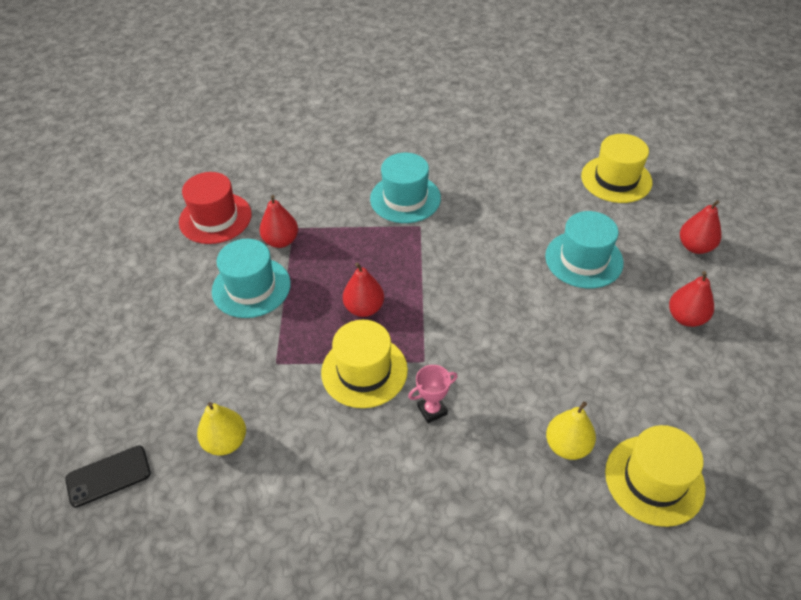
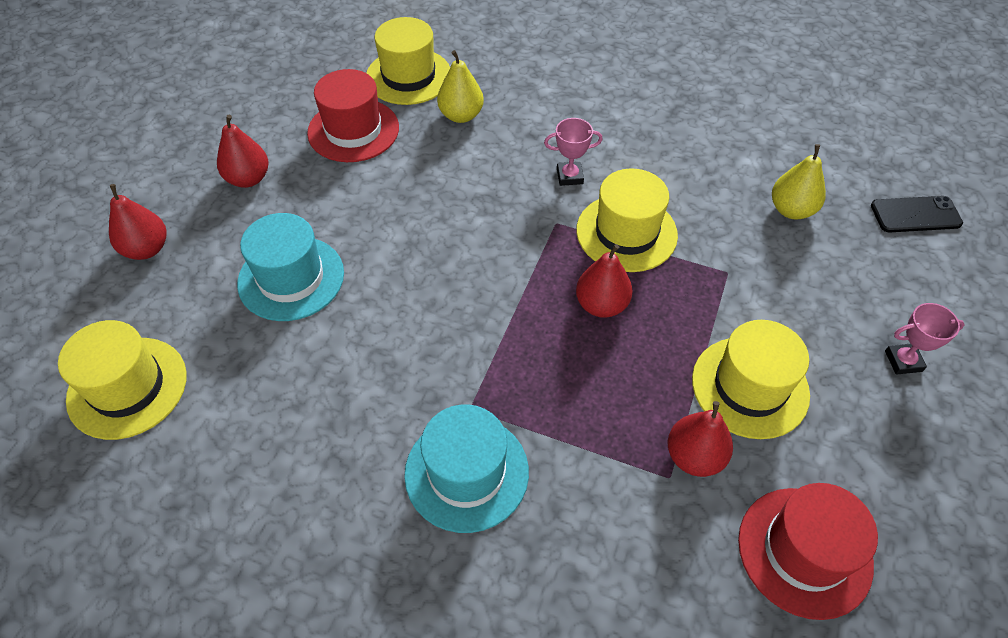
camera: 160 degrees left, 5 degrees up
turquoise hat [212,239,291,318] -> yellow hat [692,320,810,439]
none -> red hat [307,69,399,162]
none -> pink trophy [885,303,965,375]

